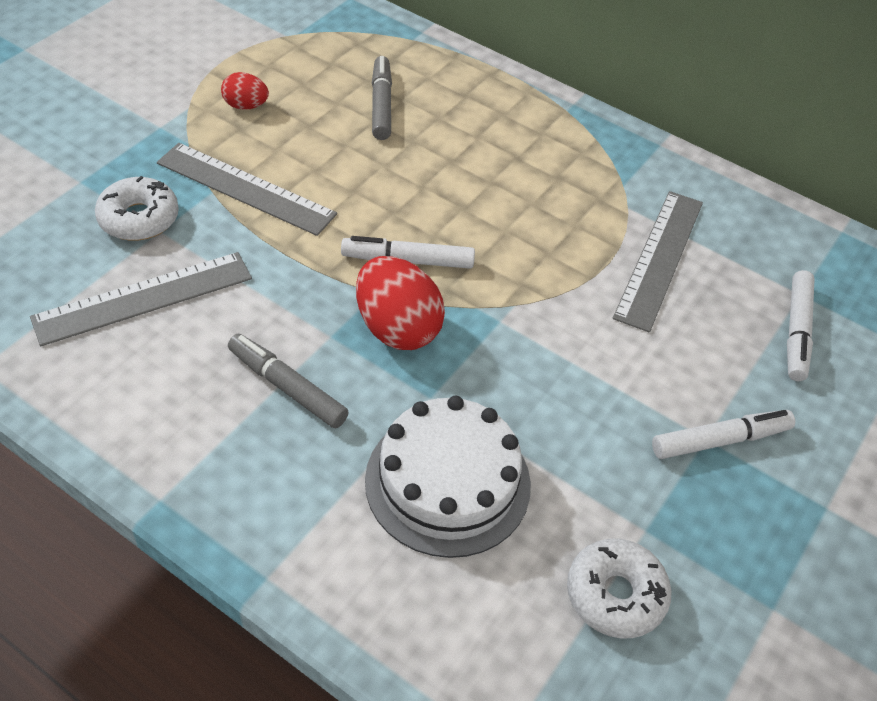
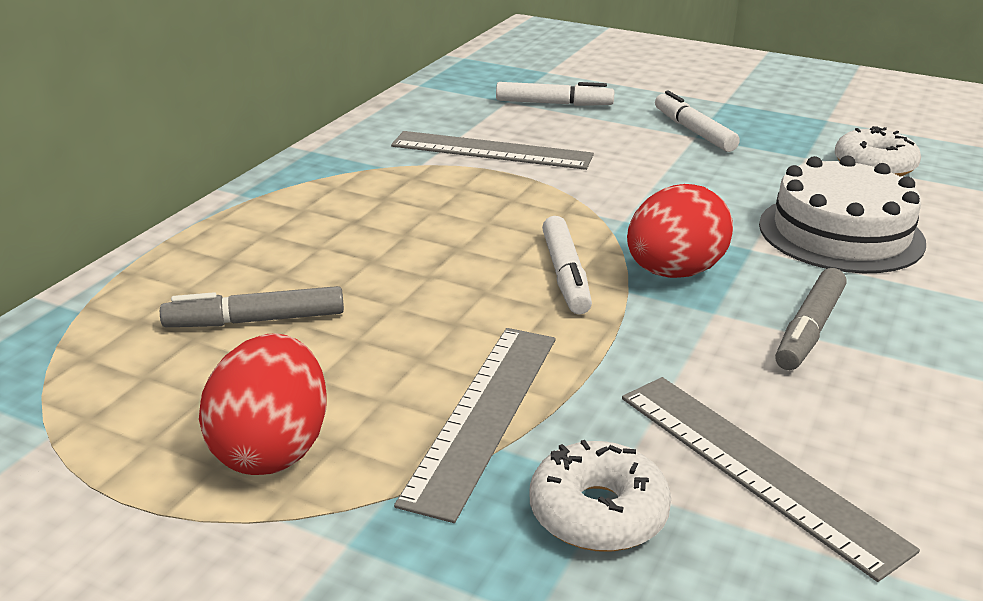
camera: 95 degrees left, 20 degrees down
red egg [221,72,269,110] -> red egg [199,333,327,475], size x1.82

